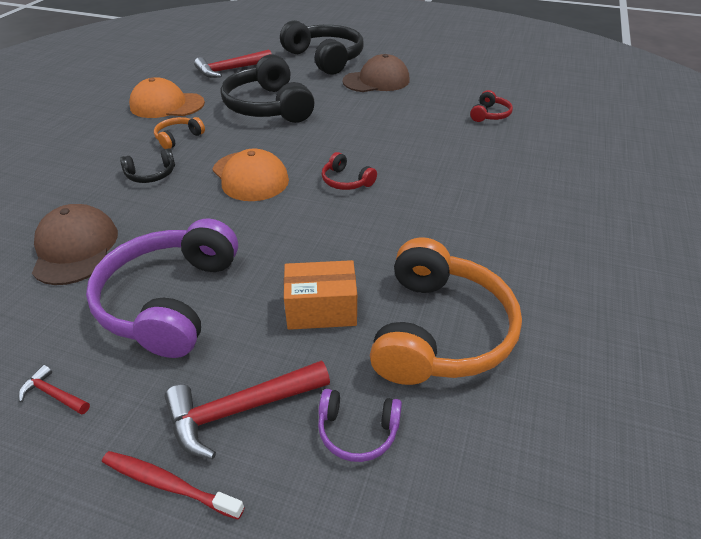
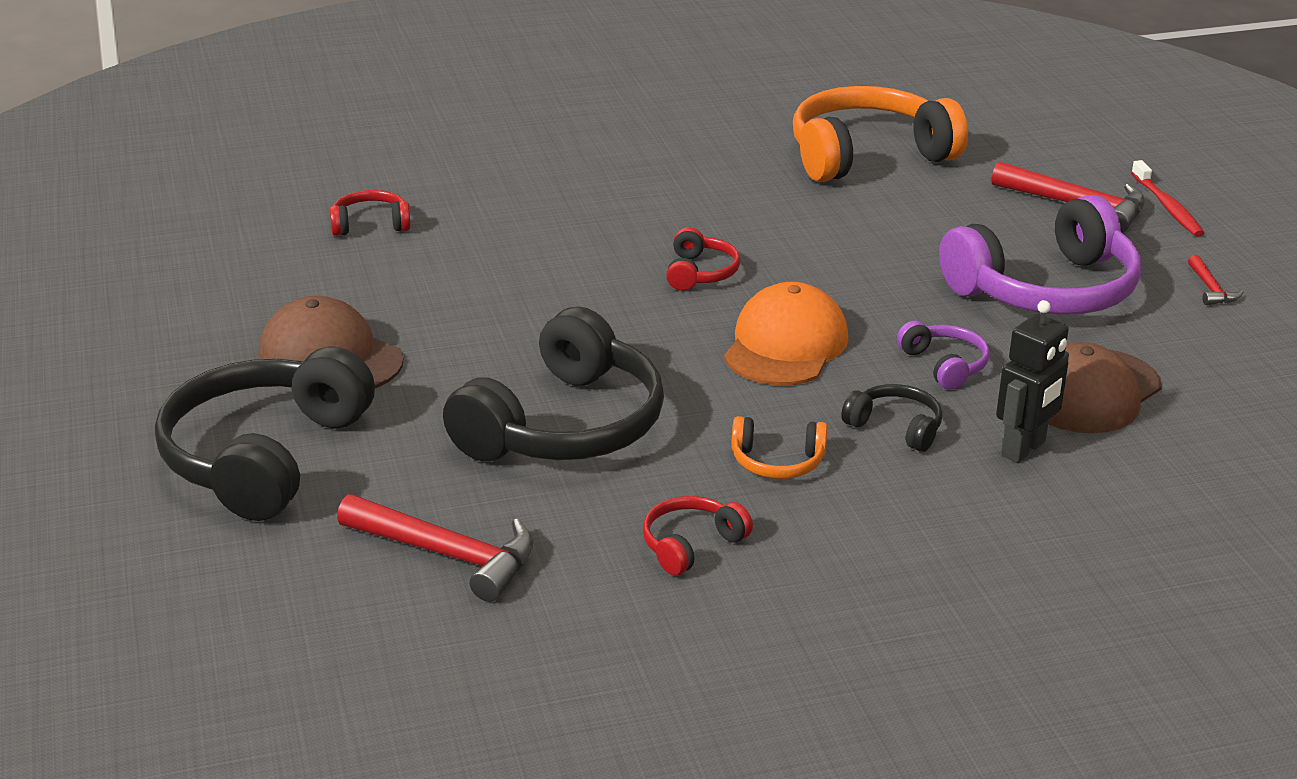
camera: 125 degrees left, 10 degrees down
orange cap [129,77,205,118] -> red headphones [643,496,753,576]
orange box [284,260,357,330] -> none
purple headphones [318,389,402,462] -> purple headphones moved to [897,321,990,390]
none -> black robot [996,300,1069,463]

